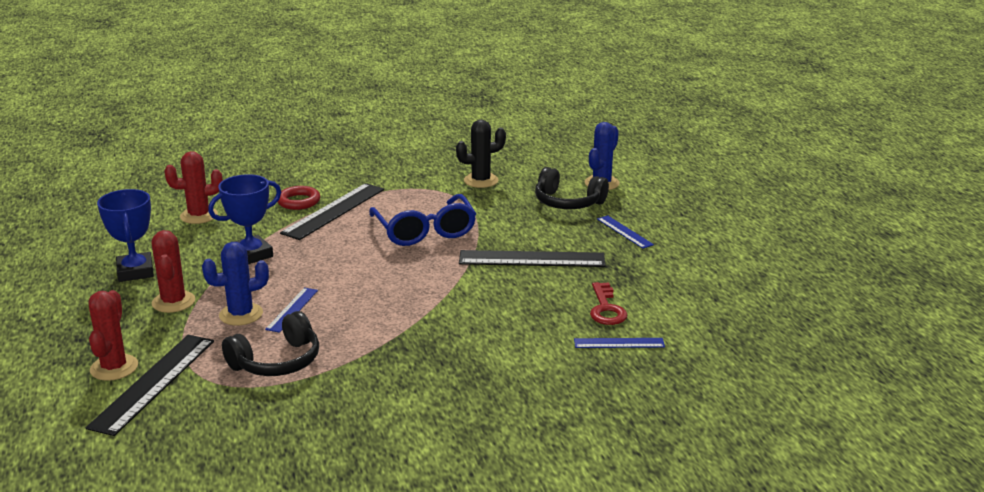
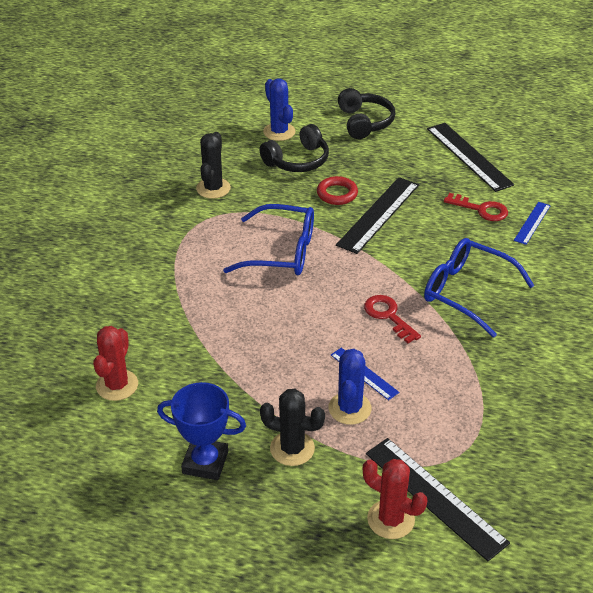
camera: 60 degrees left, 15 degrees up
red cactus [151,230,195,313] -> black cactus [260,389,325,466]
blue trophy [208,174,281,264] -> none
black headphones [222,311,319,376] -> black headphones moved to [338,88,395,139]
red ring [277,186,320,210] -> red ring moved to [317,176,358,205]
black ruler [280,183,384,240] -> black ruler moved to [427,123,514,192]
blue ruler [597,215,654,249] -> none
none -> red key [364,295,421,343]
none -> blue glasses [424,238,535,338]

